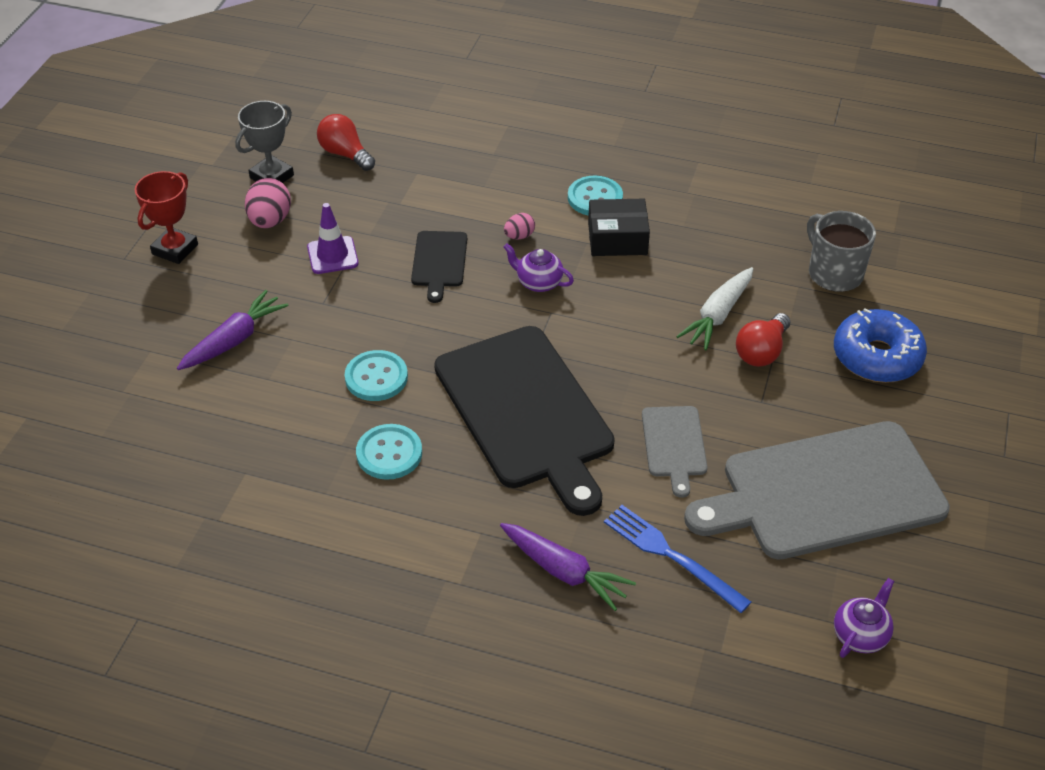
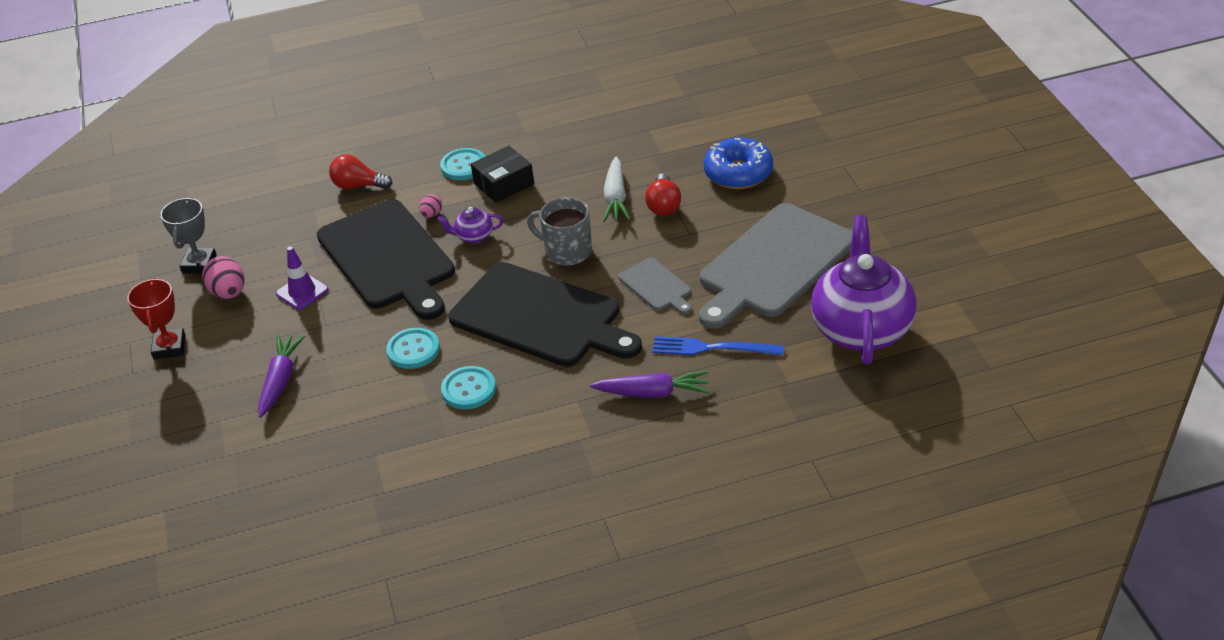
camera: 30 degrees left, 5 degrees down
red light bulb [317,114,375,171] -> red light bulb moved to [329,154,392,189]
black cutting board [411,231,467,303] -> black cutting board [317,199,455,320], size x2.17
grey mug [807,211,876,292] -> grey mug moved to [527,197,592,266]
purple teapot [834,578,894,658] -> purple teapot [811,215,917,364], size x2.43

